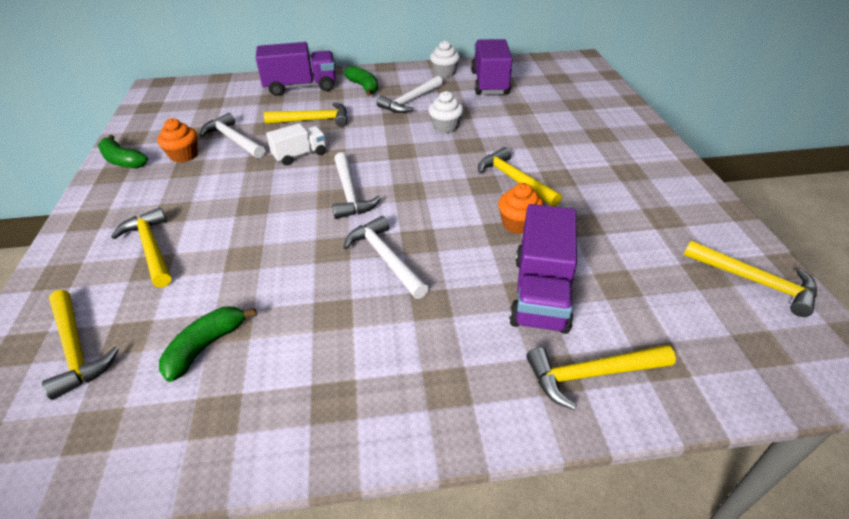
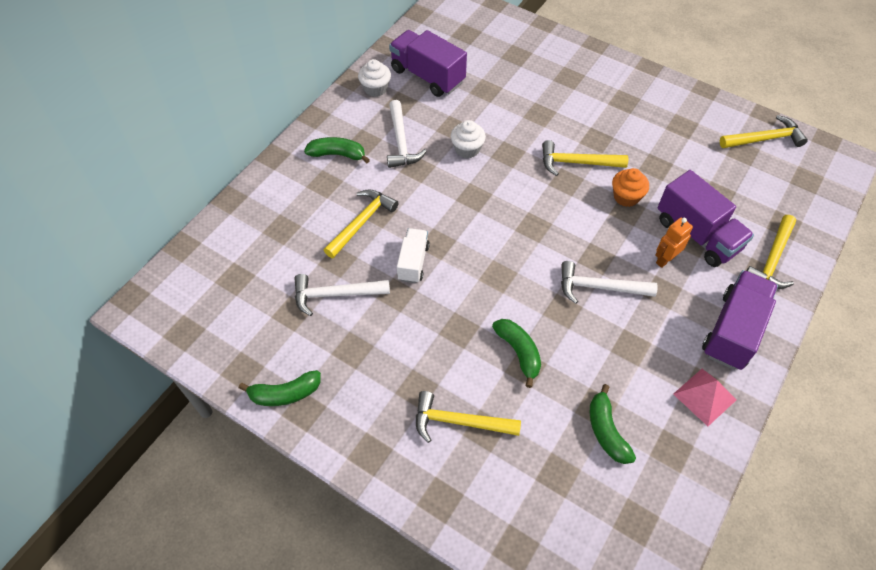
camera: 50 degrees left, 15 degrees up
yellow hammer [42,290,119,400] -> none
orange cupcake [157,118,198,163] -> none
purple truck [256,42,336,96] -> purple truck moved to [702,270,778,370]
white hammer [332,152,381,219] -> none
none -> green banana [492,319,541,388]
none -> orange robot [655,217,693,268]
none -> pink pyramid [673,369,737,426]

